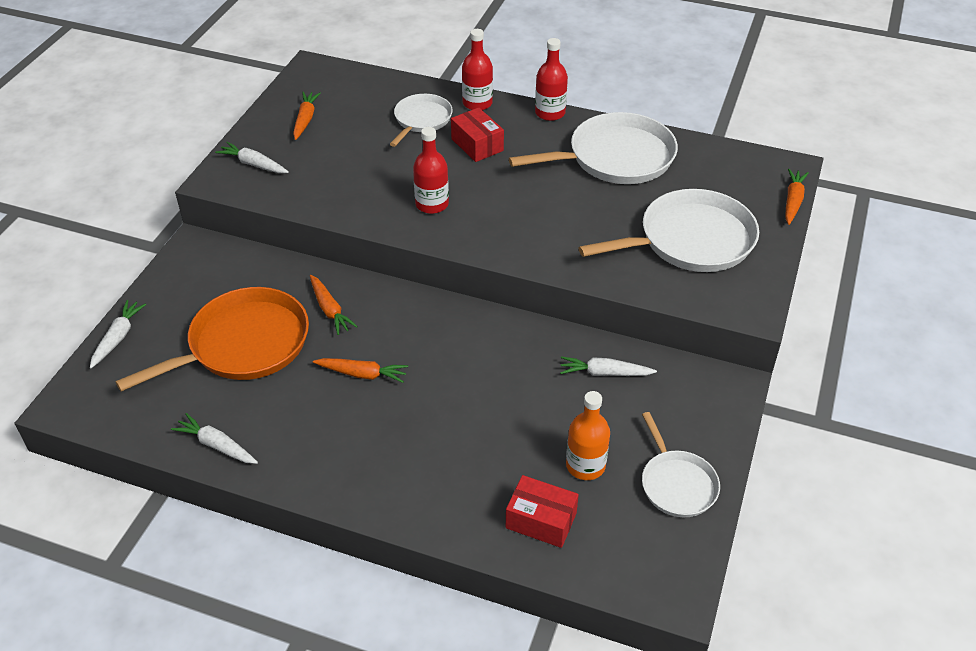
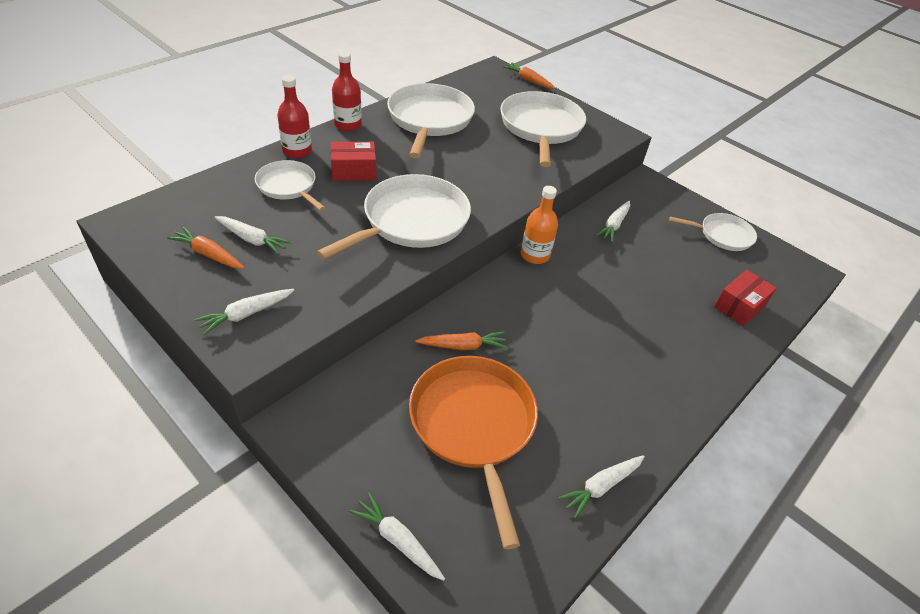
camera: 70 degrees left, 0 degrees up
orange carrot [313,358,408,383] -> none
red bottle [413,127,449,214] -> white pan [317,174,471,260]
orange bottle [566,391,610,480] -> orange bottle moved to [521,186,558,264]
none -> white carrot [215,216,292,255]

